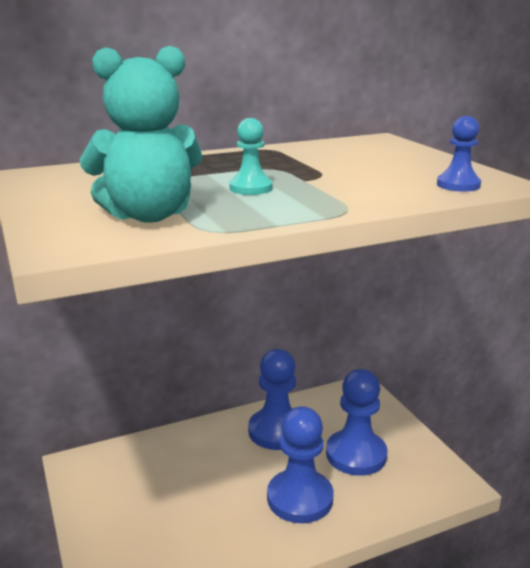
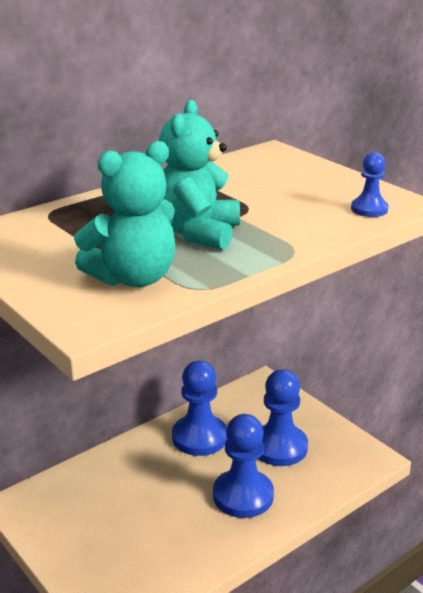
camera: 15 degrees left, 5 degrees up
turquoise pawn [229,118,272,195] -> turquoise teddy bear [159,100,240,250]

